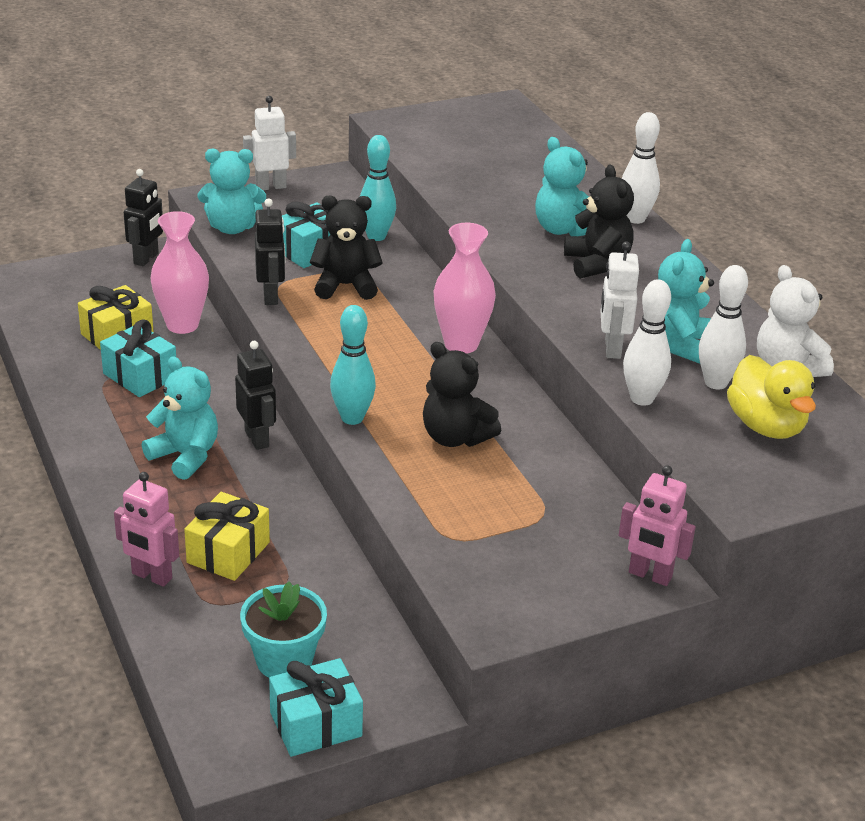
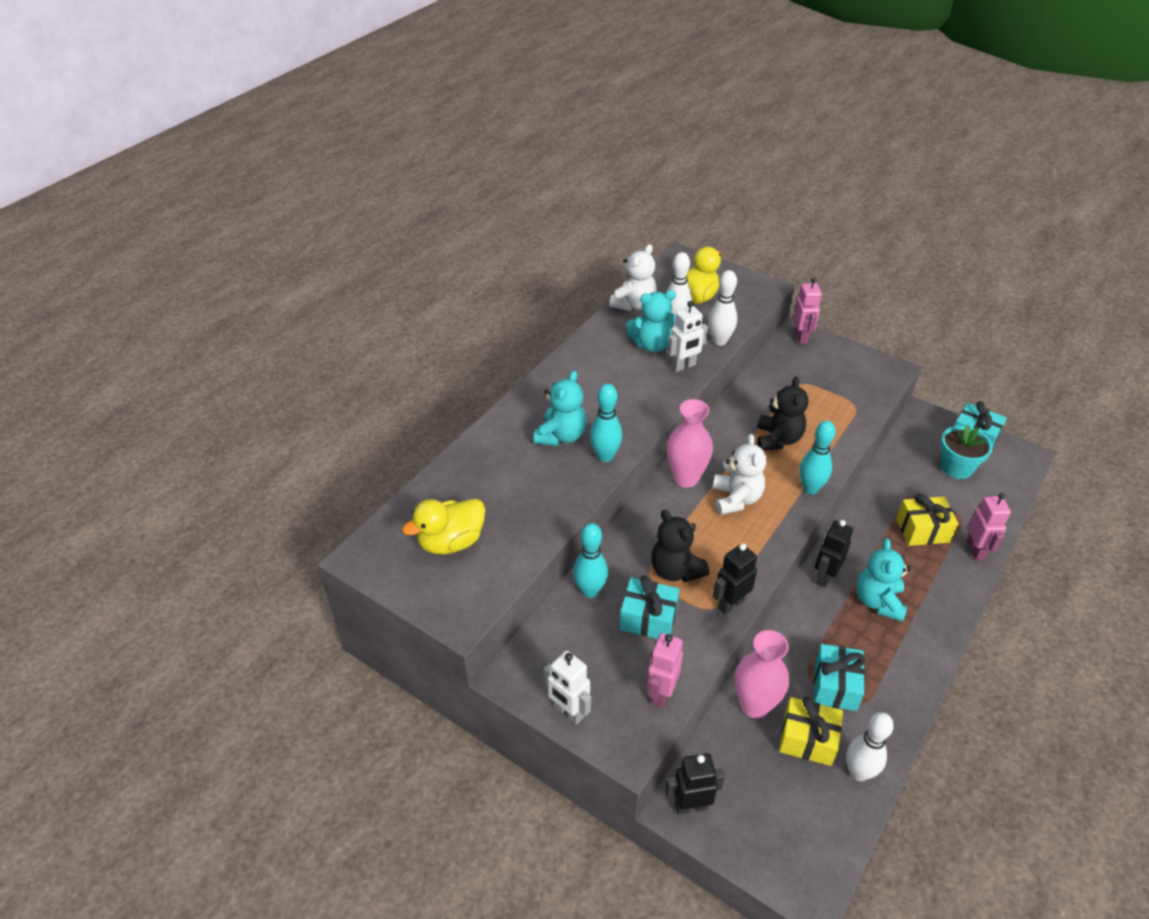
camera: 120 degrees left, 10 degrees up
turquoise teddy bear [198,148,266,234] -> pink robot [646,633,683,708]
black teddy bear [564,164,634,279] -> none
white bowling pin [622,112,660,224] -> white bowling pin moved to [846,712,894,781]
none -> yellow duck [402,499,485,554]
none -> turquoise bowling pin [590,384,622,462]
none -> white teddy bear [713,434,766,515]

